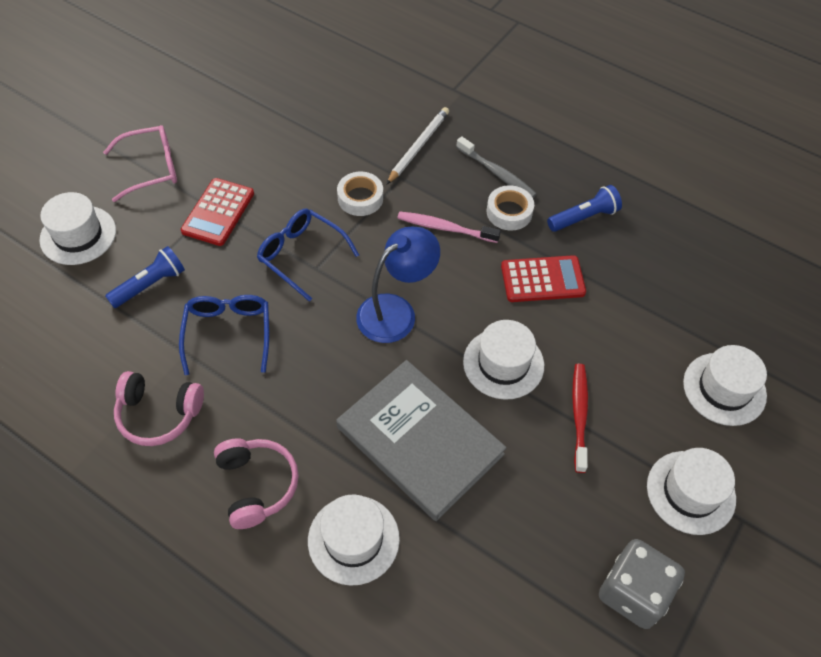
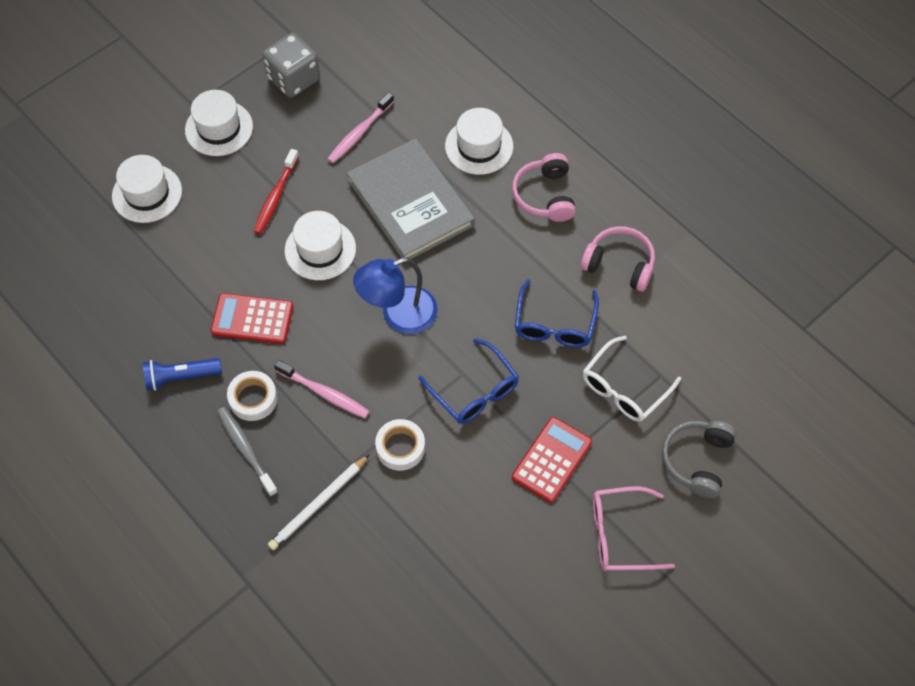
camera: 165 degrees left, 5 degrees up
white hat [39,192,116,265] -> grey headphones [662,421,736,498]
blue flashlight [105,246,185,308] -> white glasses [583,336,681,422]
none -> pink toothbrush [327,92,394,163]

